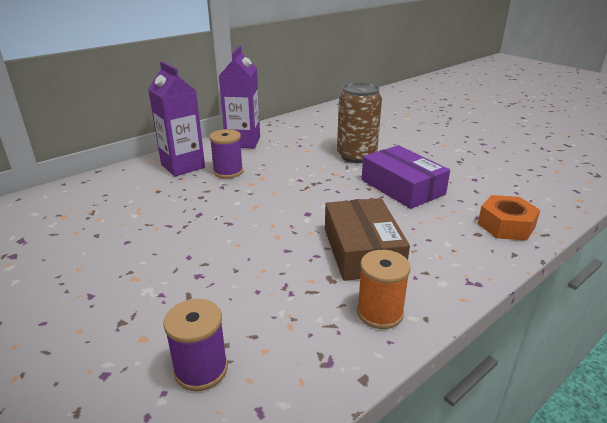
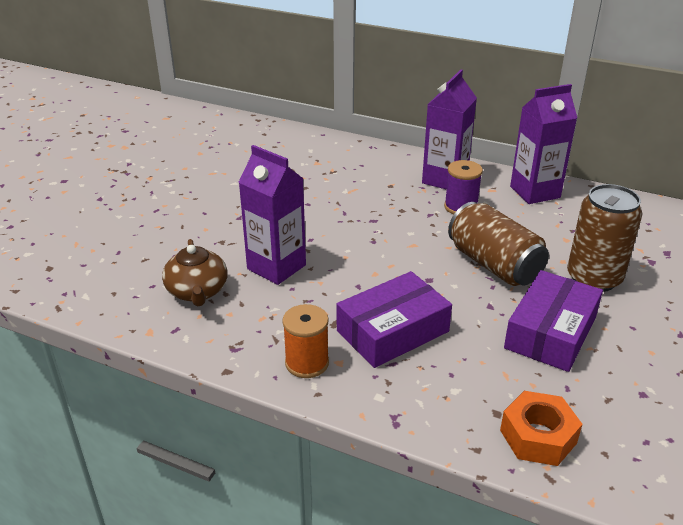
camera: 65 degrees right, 5 degrees up
purple spool [163,299,228,391] -> brown teapot [162,239,227,306]
brown box [325,198,410,281] -> purple box [337,271,452,368]
none -> purple carton [239,145,306,285]
none -> brown can [448,202,549,286]

